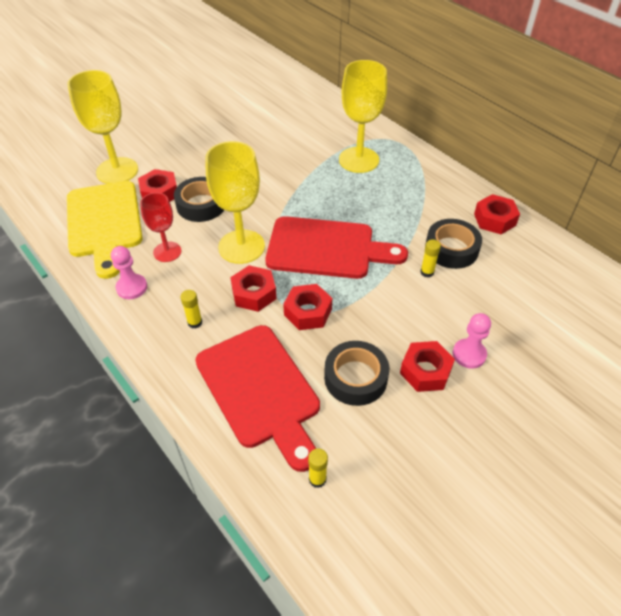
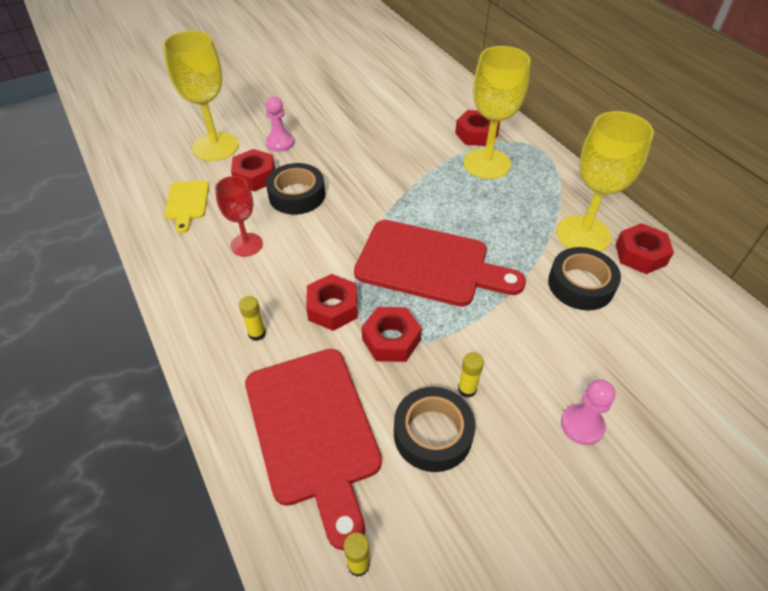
camera: 10 degrees right, 0 degrees up
yellow cutting board [67,181,143,279] -> yellow cutting board [164,180,209,233], size x0.50
pink pawn [111,246,147,299] -> pink pawn moved to [265,96,294,152]
yellow goblet [206,141,265,264] -> yellow goblet moved to [557,111,654,252]
red nut [400,341,455,392] -> red nut moved to [455,110,500,146]
yellow glue stick [420,239,441,278] -> yellow glue stick moved to [458,352,484,398]

